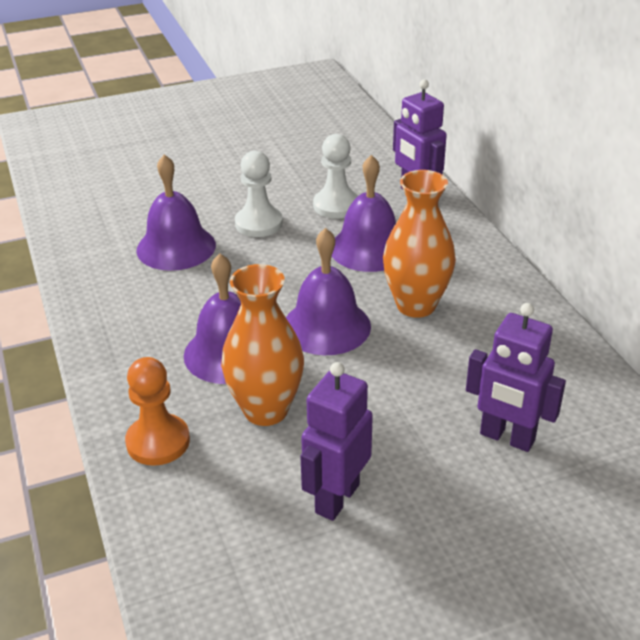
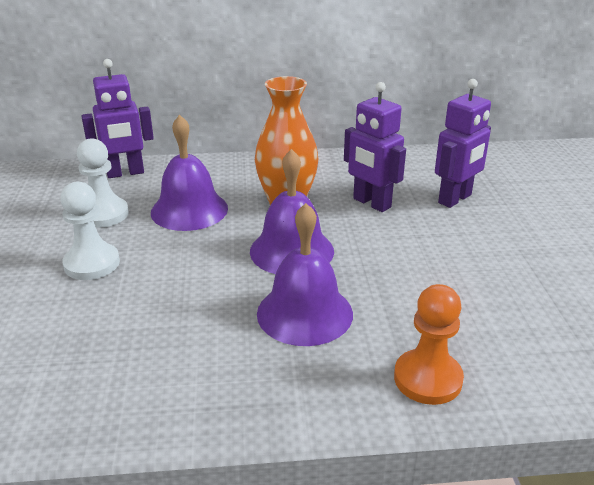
camera: 75 degrees left, 5 degrees down
purple bell [136,154,216,271] -> none
orange vase [221,264,304,426] -> none
purple robot [300,362,373,521] -> purple robot moved to [344,82,406,212]

